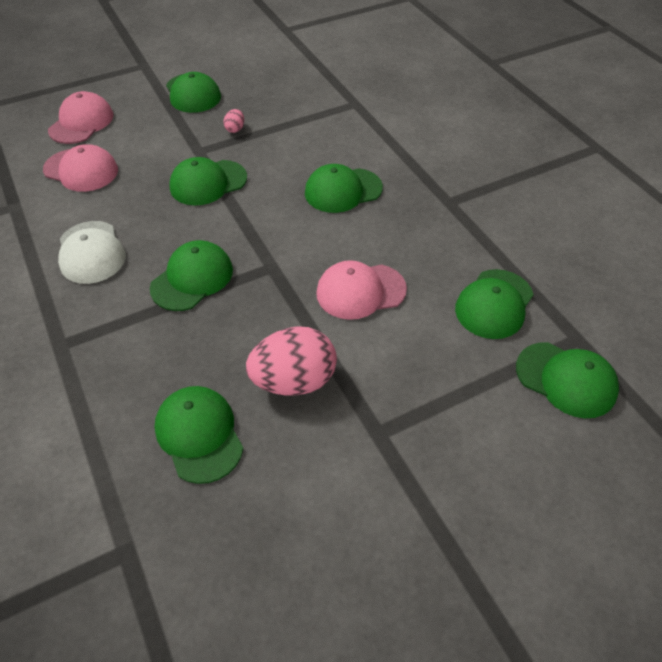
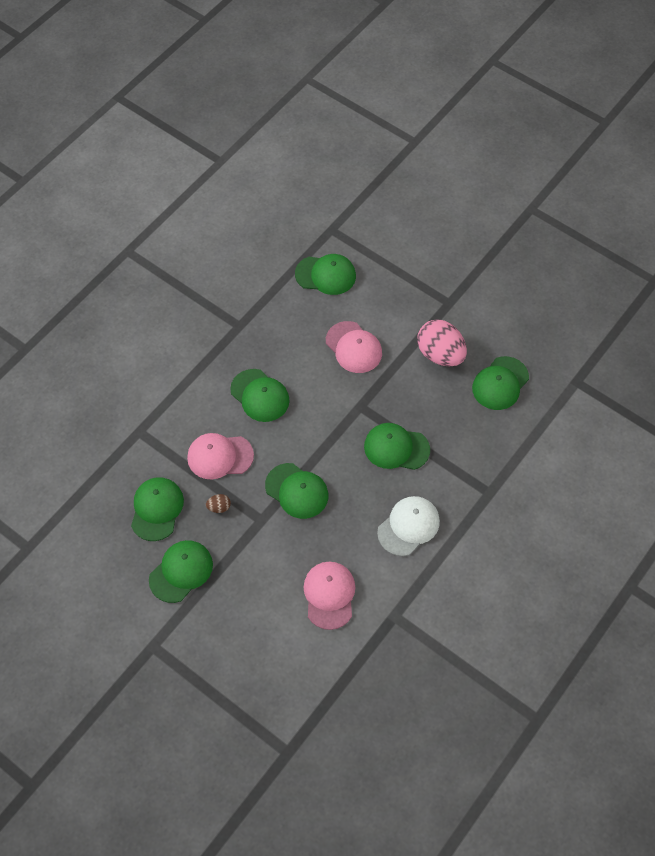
camera: 115 degrees left, 10 degrees up
pink cap [48,91,114,144] -> pink cap moved to [187,433,254,479]
pink egg [223,109,244,133] -> brown egg [206,494,231,513]
green cap [516,342,619,418] -> green cap moved to [131,477,184,541]

